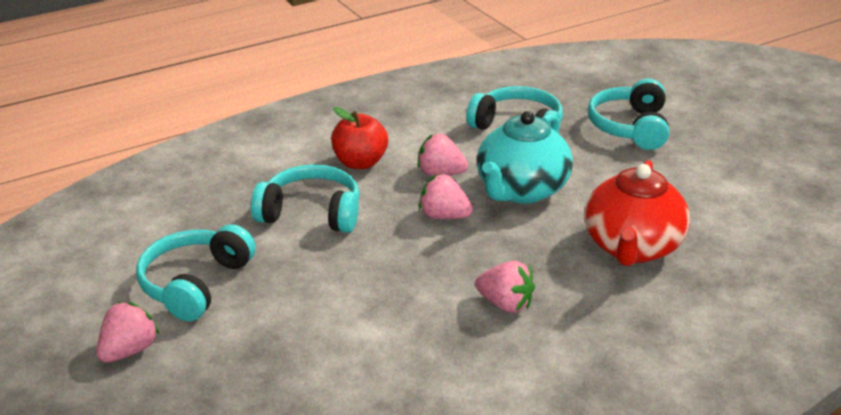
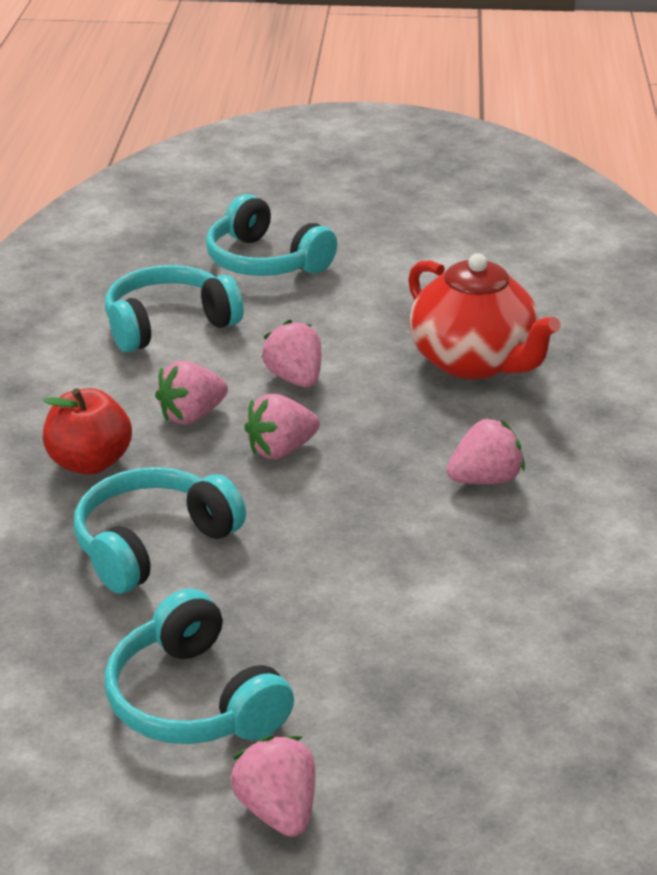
camera: 55 degrees left, 0 degrees up
turquoise teapot [477,111,573,204] -> pink strawberry [261,320,321,387]

